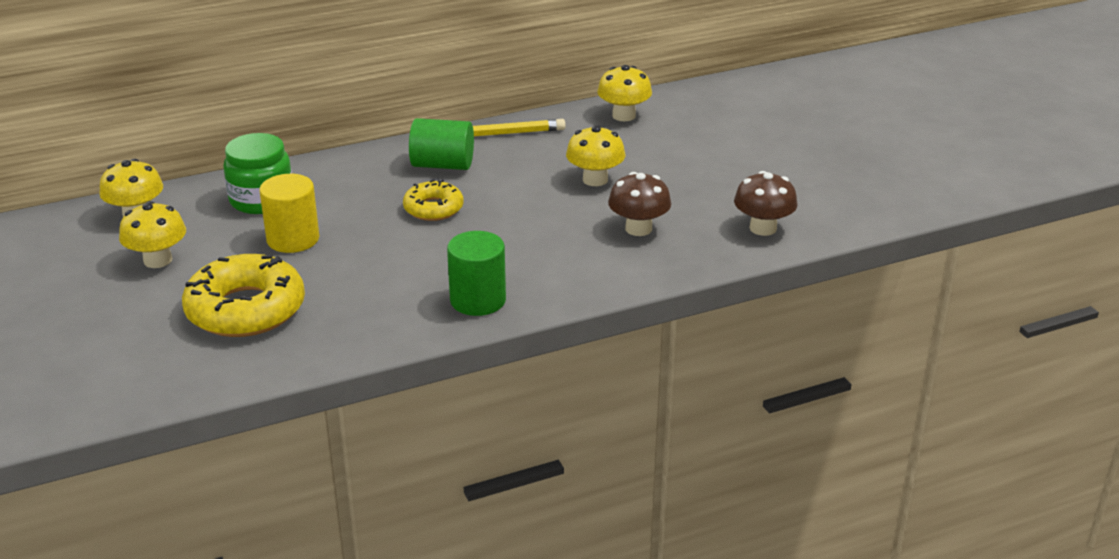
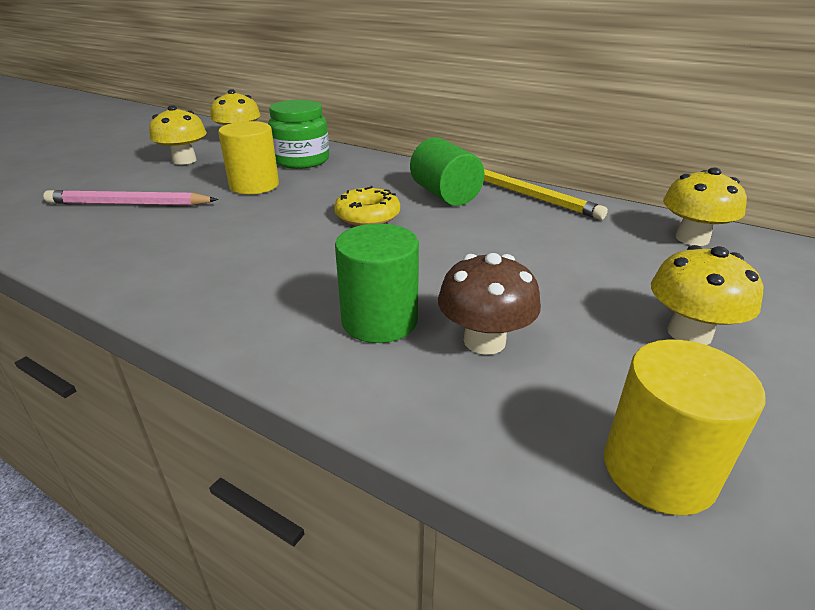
camera: 55 degrees right, 0 degrees up
yellow donut [182,254,305,337] -> pink pencil [43,190,218,206]
green cylinder [447,231,506,316] -> green cylinder moved to [335,223,419,343]
yellow mushroom [566,125,625,186] -> yellow mushroom moved to [651,245,763,345]
brown mushroom [734,171,798,236] -> yellow cylinder [604,339,765,516]

